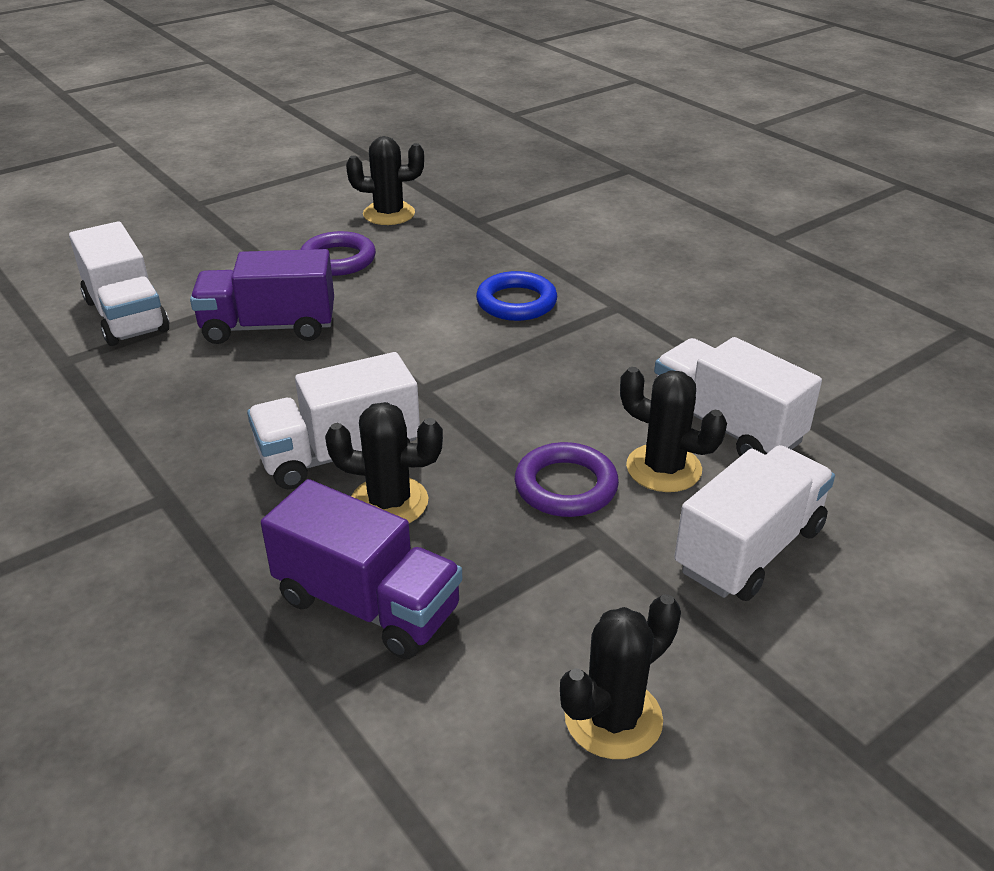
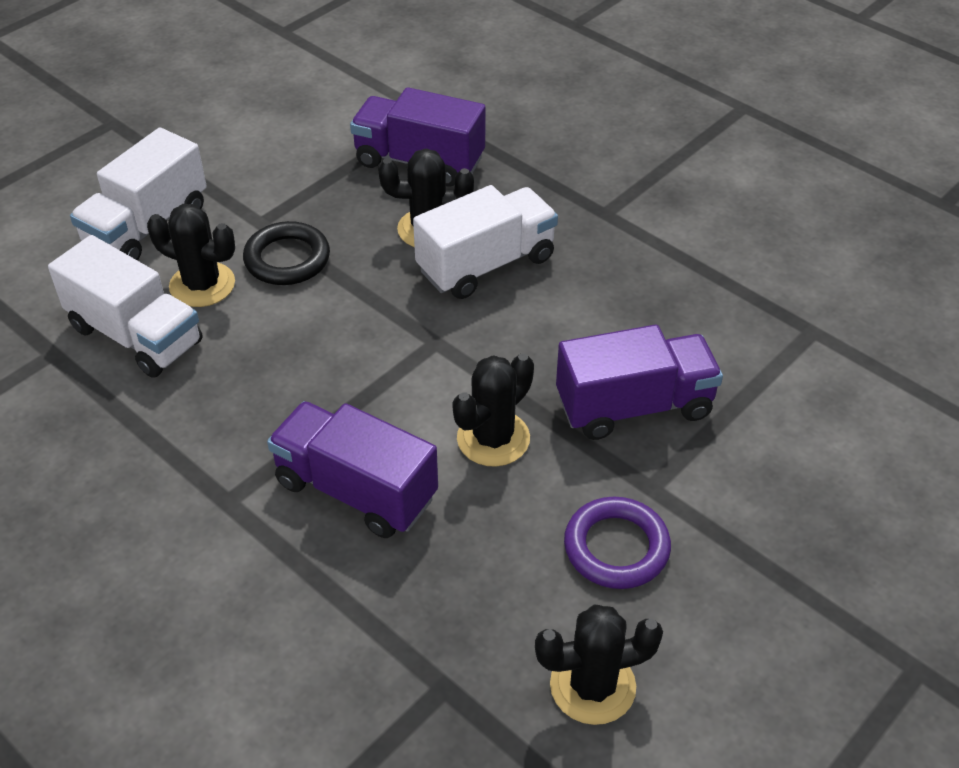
camera: 170 degrees right, 10 degrees up
white truck [69,221,169,346] -> none
blue ring [476,271,557,321] -> purple truck [267,401,438,538]
purple ring [515,442,619,517] -> black ring [243,221,330,285]
black cactus [560,594,681,759] -> black cactus moved to [452,353,534,467]

